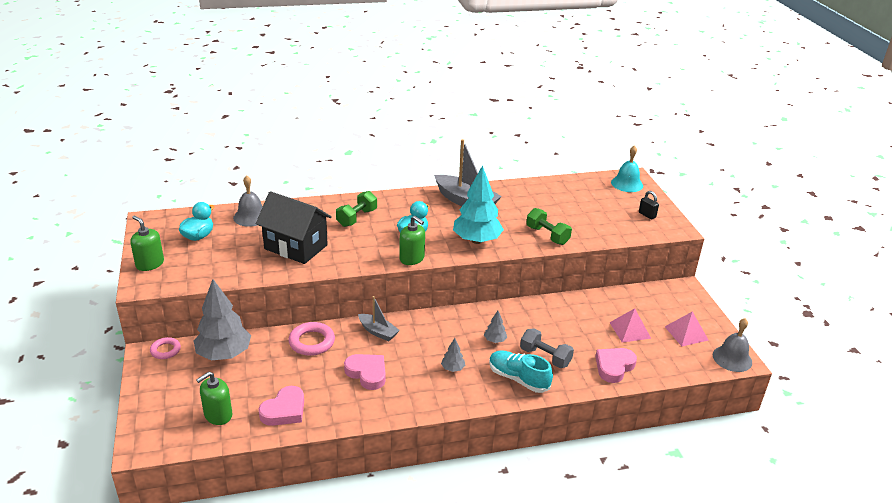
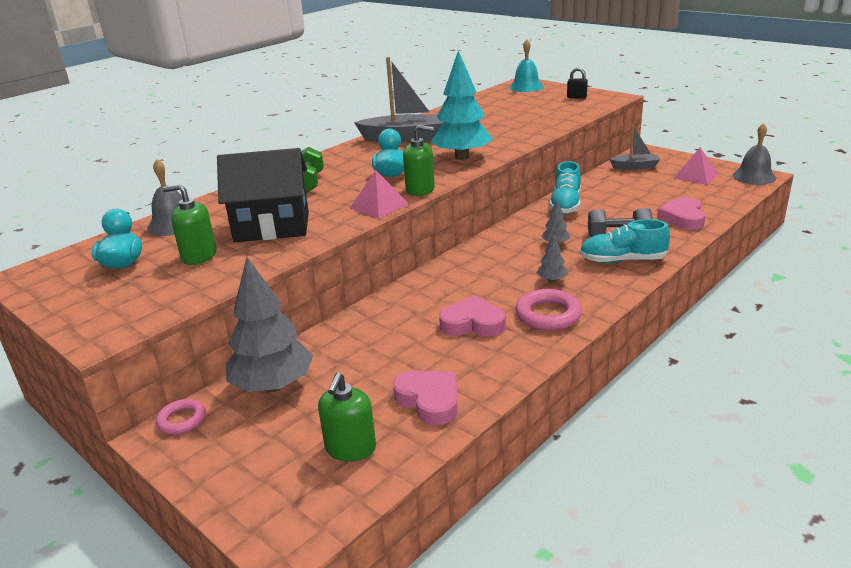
camera: 30 degrees left, 5 degrees down
green soap dispenser [130,216,164,271] -> green soap dispenser moved to [163,184,217,265]
pink heart [258,386,304,426] -> pink heart turned 45 degrees counterclockwise [393,370,458,425]
pink ring [289,322,335,356] -> pink ring moved to [515,289,582,331]
grey boat [358,296,400,341] -> grey boat moved to [609,126,660,170]
green dumbbell [526,208,572,245] -> none
pink pyramid [609,308,651,343] -> pink pyramid moved to [350,170,409,218]
none -> turquoise shoe [549,161,581,214]

